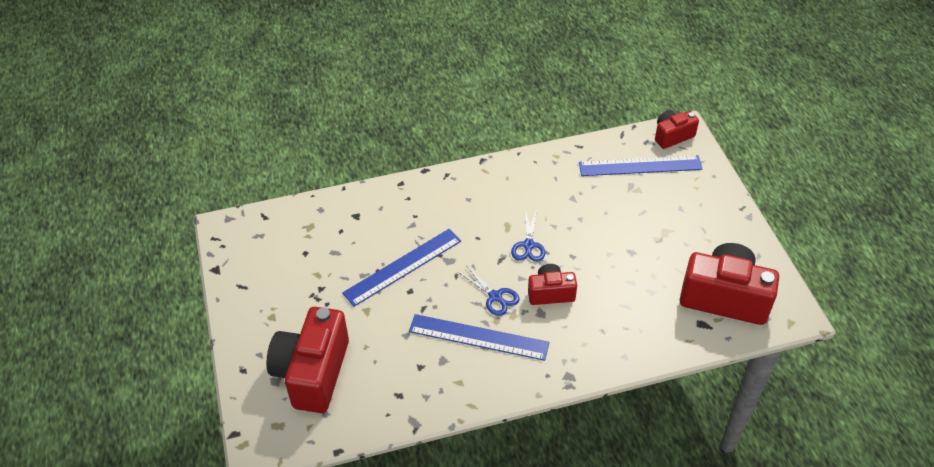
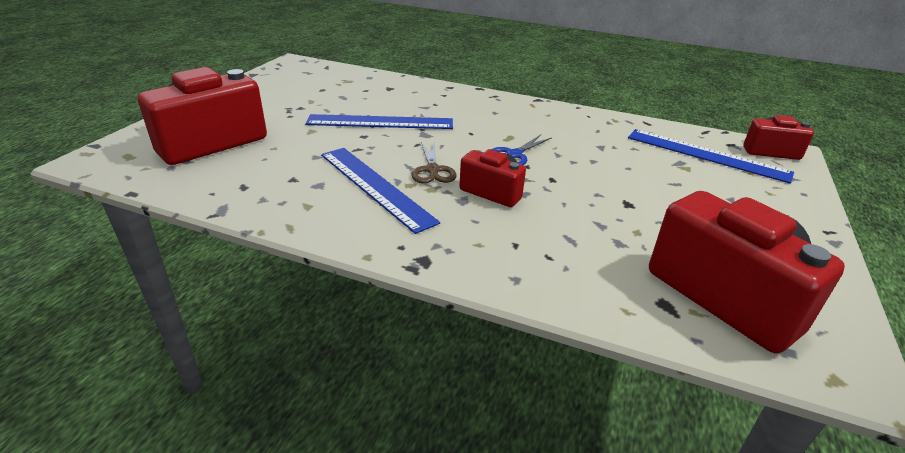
camera: 35 degrees right, 15 degrees down
blue scissors [458,265,520,316] -> brown scissors [412,141,457,183]

